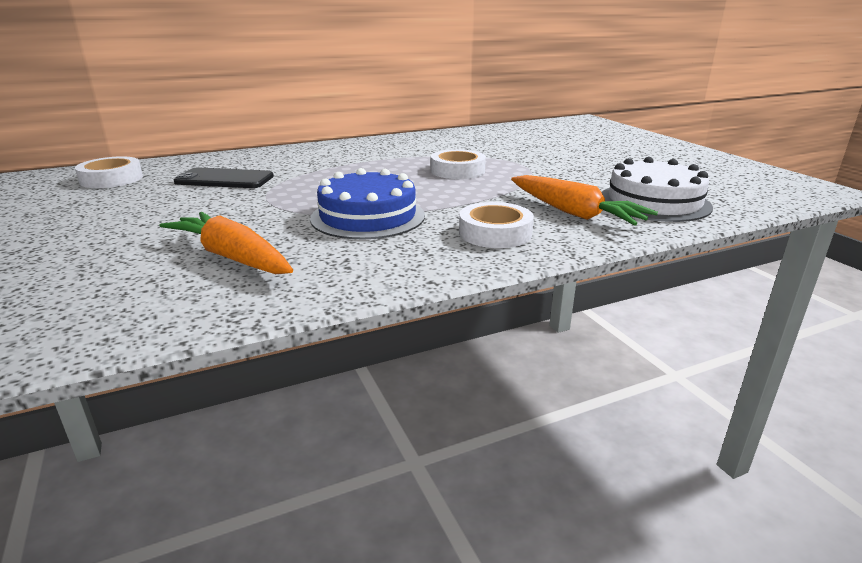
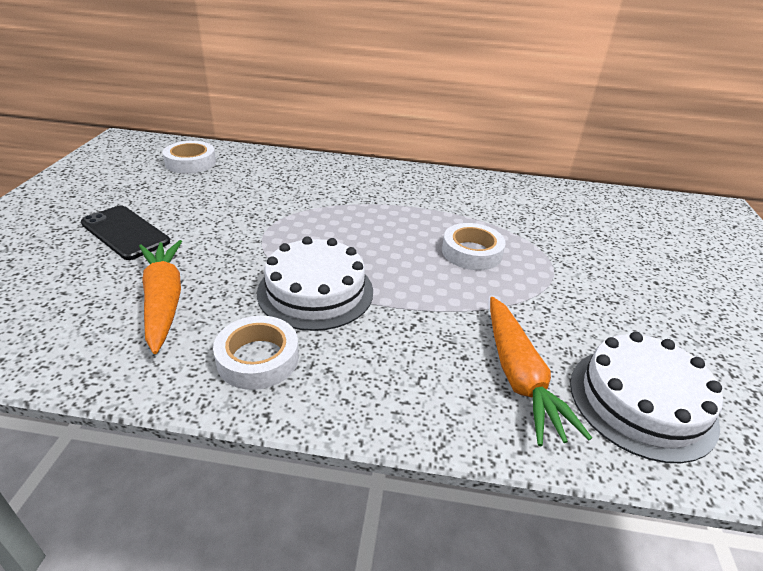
camera: 30 degrees right, 10 degrees up
black phone [173,168,274,188] -> black phone moved to [81,205,170,260]
blue cake [310,168,425,239] -> white cake [257,236,373,331]
white tape [459,202,534,248] -> white tape moved to [213,316,299,390]

